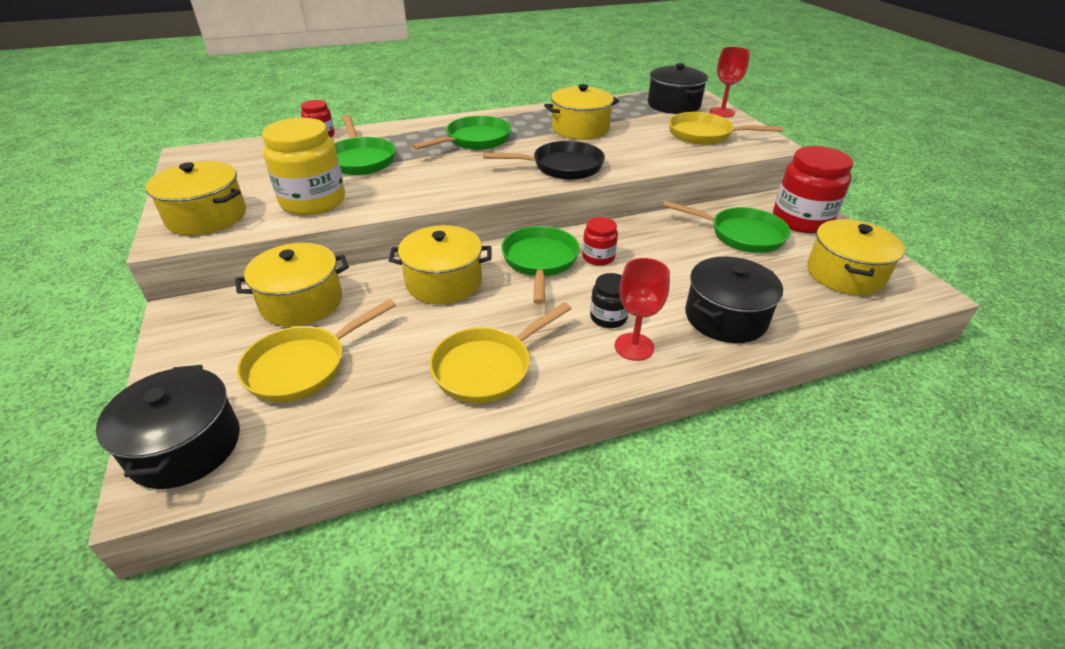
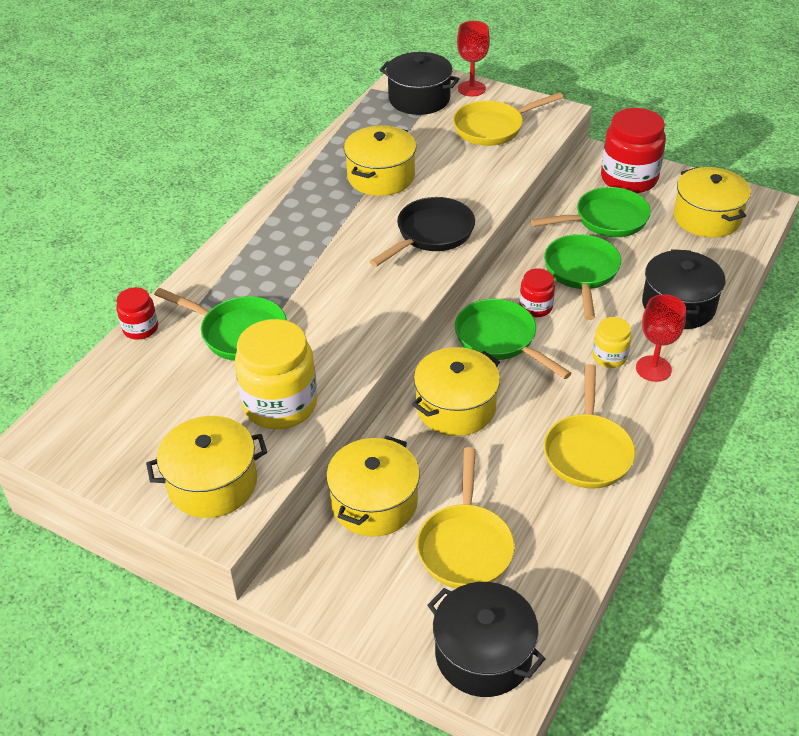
camera: 40 degrees left, 5 degrees up
green pan [412,116,511,150] -> green pan moved to [544,234,621,320]
black jar [590,273,629,328] -> yellow jar [593,317,632,368]

